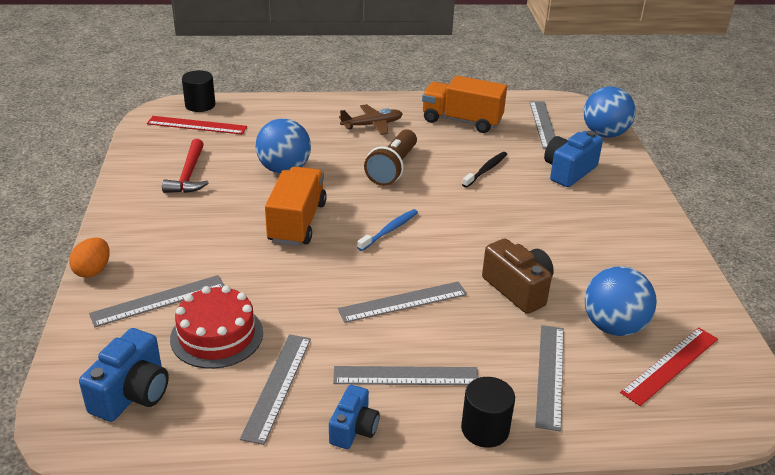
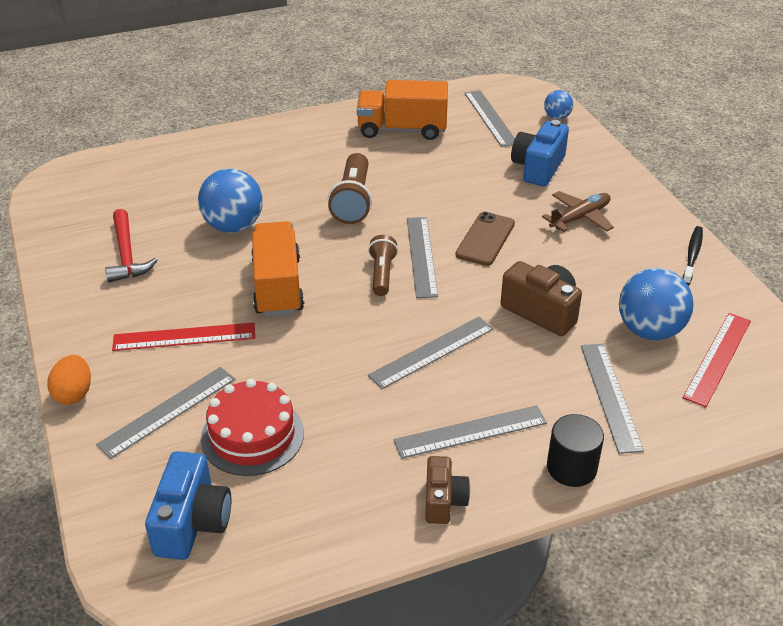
camera: 15 degrees left, 5 degrees up
red ruler [147,116,247,135] -> red ruler moved to [112,323,255,351]
black cylinder [182,70,215,112] -> none
grey ruler [240,334,311,445] -> grey ruler moved to [407,217,438,298]
blue camera [329,385,380,449] -> brown camera [425,456,470,524]
brown plane [339,104,403,135] -> brown plane moved to [542,191,614,232]
blue toothbrush [357,209,418,251] -> brown flashlight [368,235,398,296]
black toothbrush [462,152,507,188] -> black toothbrush moved to [683,226,703,285]
blue ball [583,87,636,137] -> blue ball [544,90,573,119], size x0.53
none -> brown phone [455,212,515,266]

